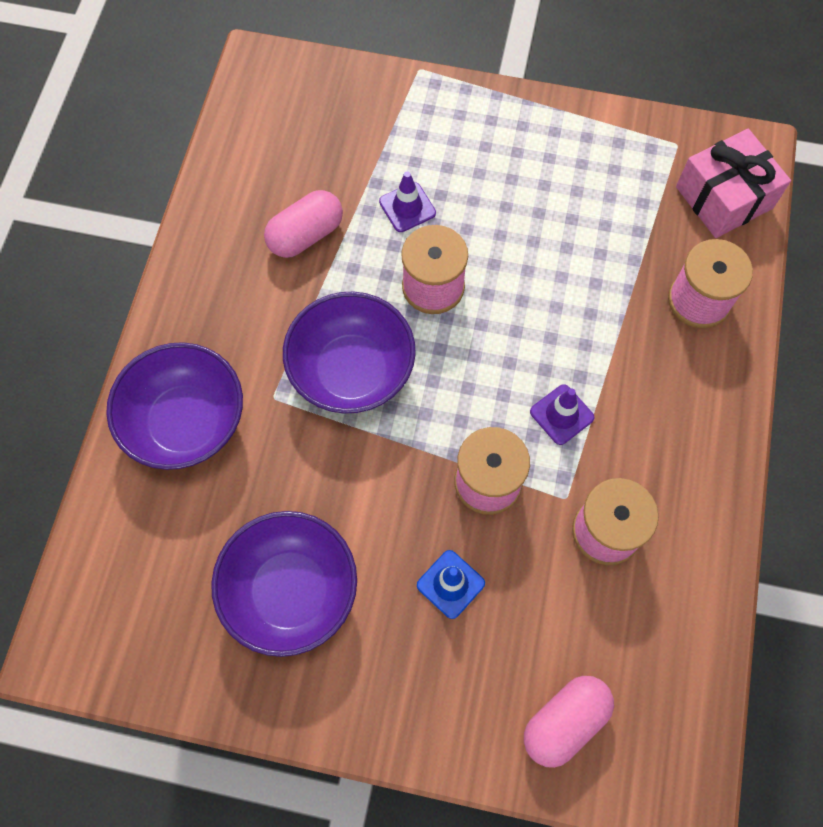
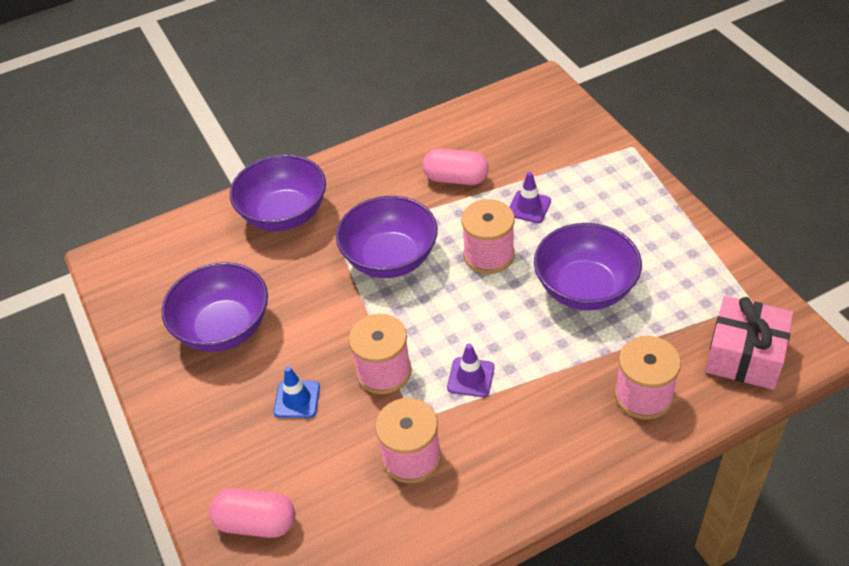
camera: 55 degrees right, 20 degrees down
none -> purple bowl [534,223,642,310]

